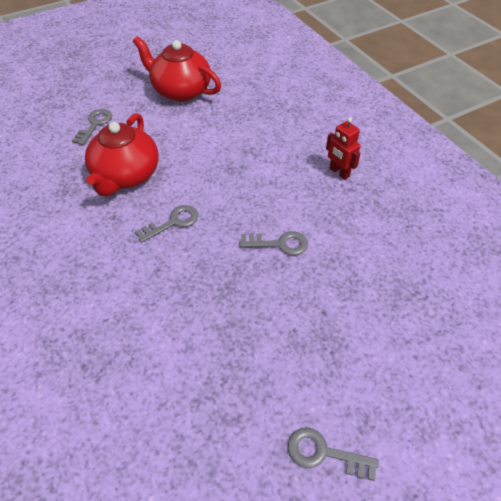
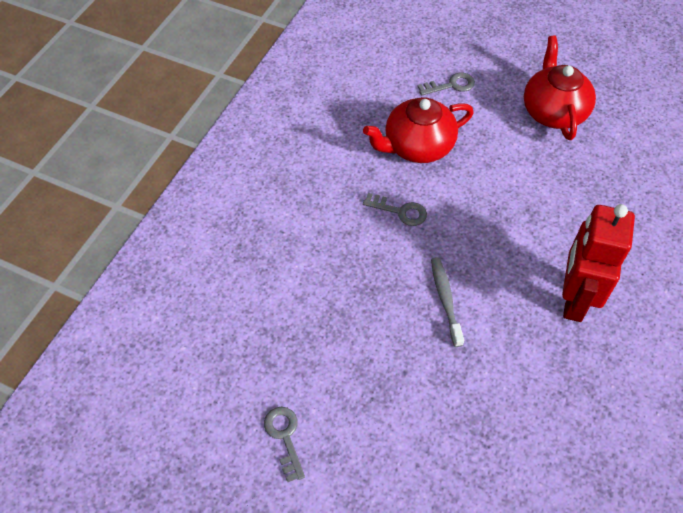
camera: 55 degrees right, 5 degrees up
grey key [240,231,308,255] -> grey toothbrush [431,257,464,347]
red robot [326,117,360,180] -> red robot [562,204,635,322], size x2.00

